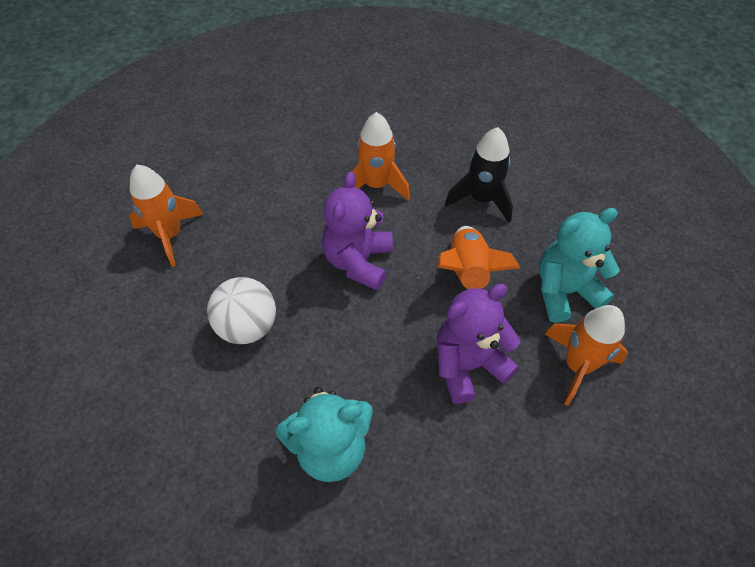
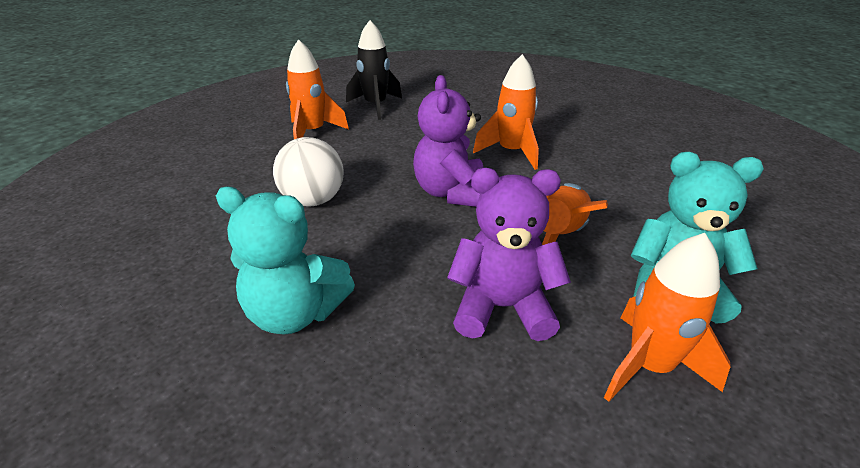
camera: 30 degrees right, 20 degrees down
purple teddy bear [322,172,393,290] -> purple teddy bear turned 45 degrees counterclockwise [413,75,484,207]
black rocket [445,127,513,223] -> black rocket moved to [346,20,402,120]

